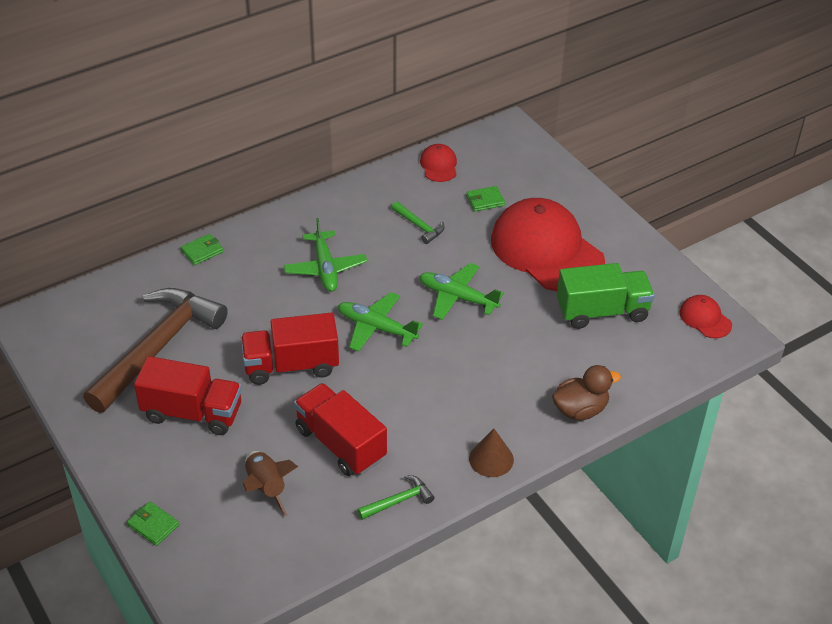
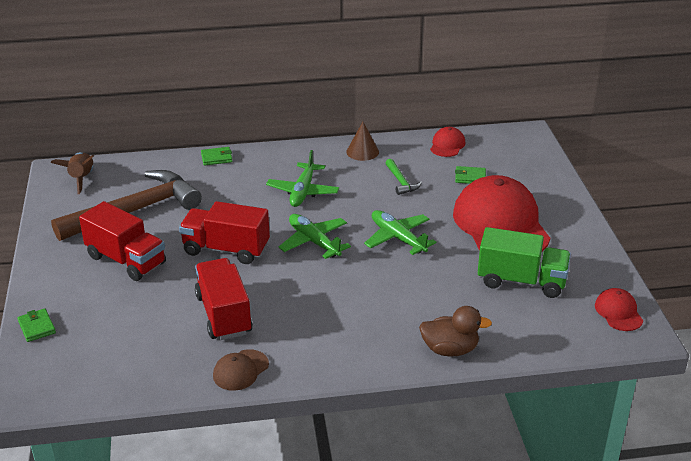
camera: 25 degrees right, 10 degrees down
brown rocket [243,451,298,516] -> brown rocket moved to [51,152,94,194]
green hammer [357,475,434,520] -> brown cap [213,349,269,391]
brown cone [469,429,514,477] -> brown cone moved to [346,122,379,161]

